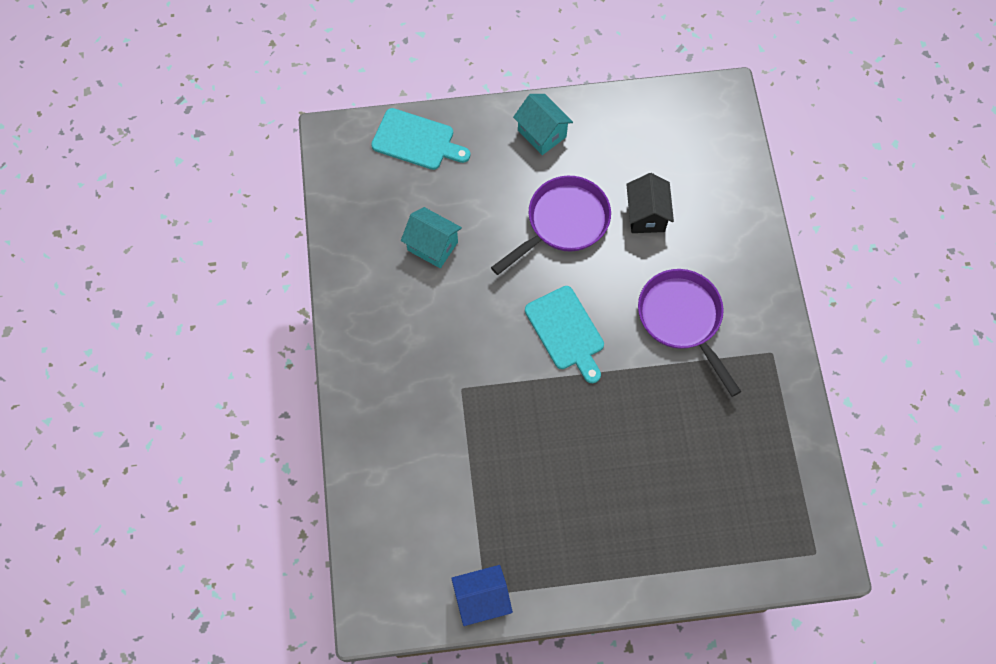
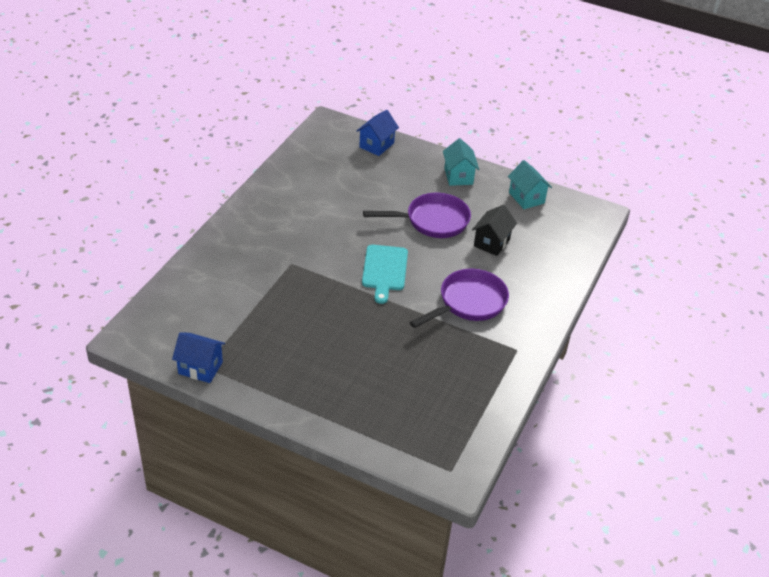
camera: 30 degrees right, 25 degrees down
turquoise cutting board [371,108,471,170] -> blue house [357,110,399,156]
turquoise house [401,207,462,268] -> turquoise house moved to [508,160,552,209]
purple pan [638,269,741,397] -> purple pan turned 45 degrees clockwise [409,269,509,328]

